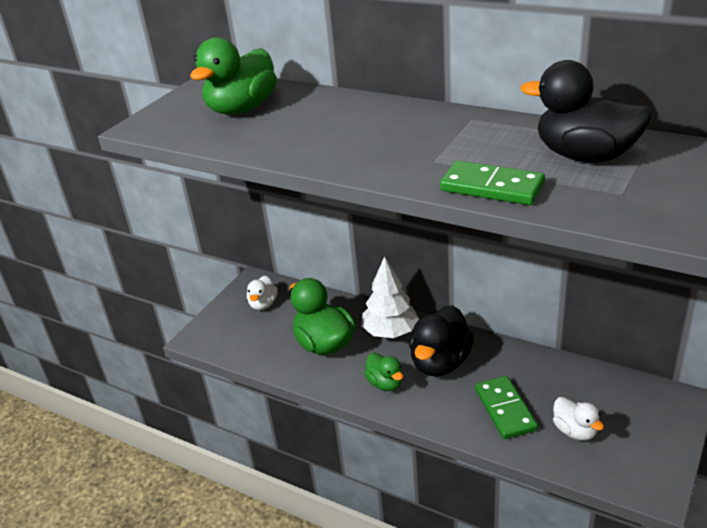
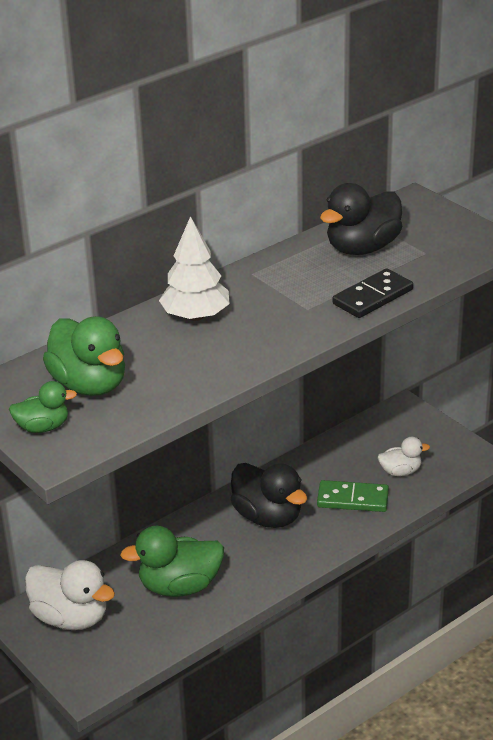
camera: 70 degrees left, 0 degrees up
white duck [247,276,277,310] -> white duck [25,560,115,630], size x1.78
white tree [361,256,419,338] -> white tree moved to [159,216,230,321]
green duck [364,353,403,391] -> green duck moved to [9,381,77,433]
green domino [440,161,545,205] -> black domino [332,268,413,318]

